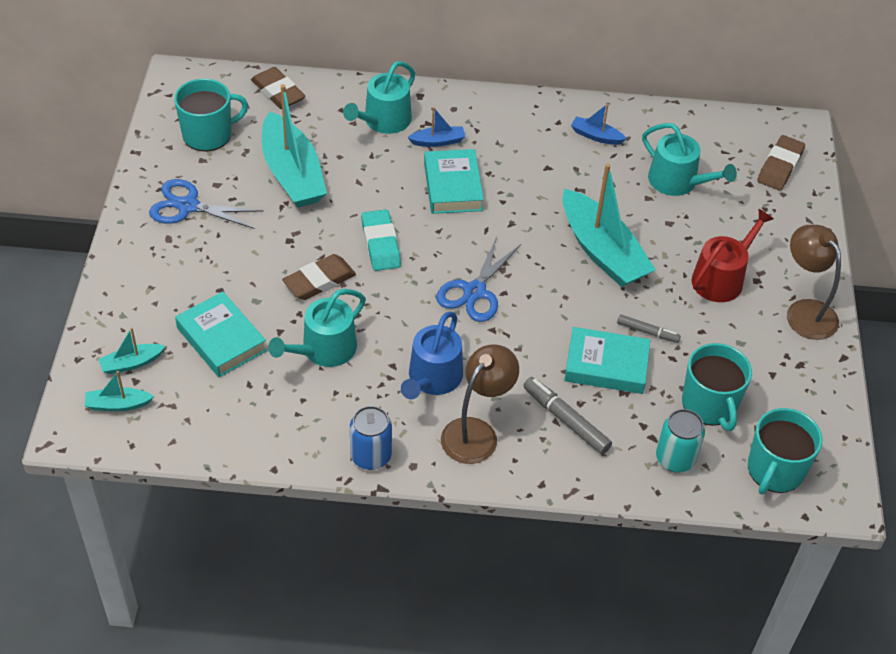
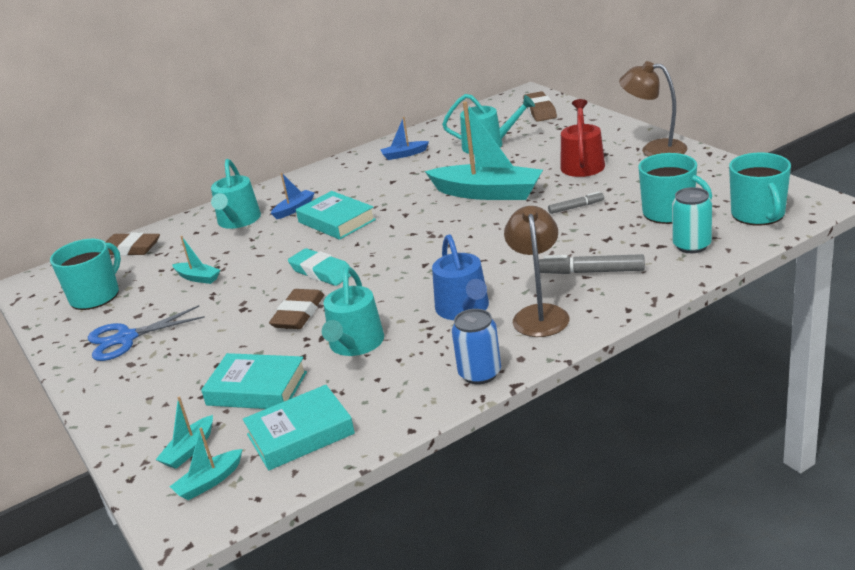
camera: 30 degrees left, 20 degrees down
turquoise boat [262,84,327,208] -> turquoise boat [172,236,220,284], size x0.45
blue scissors [436,237,521,322] -> none
turquoise book [564,327,650,394] -> turquoise book moved to [243,385,355,471]

